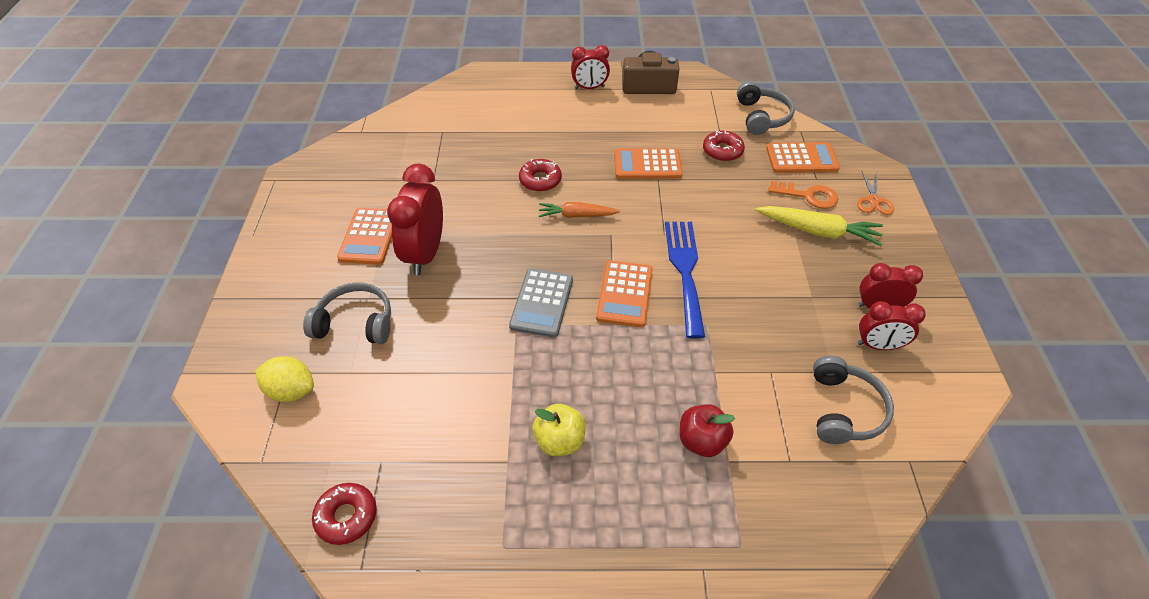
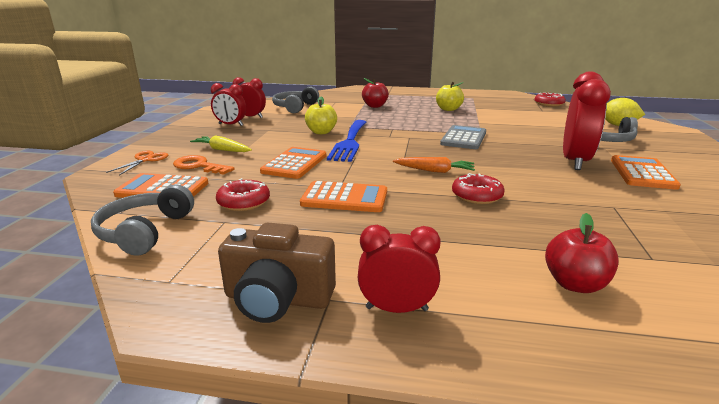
camera: 170 degrees left, 25 degrees down
orange calculator [596,260,653,327] -> orange calculator moved to [260,147,326,179]
yellow carrot [755,206,883,246] -> yellow carrot [190,135,252,152], size x0.66
none -> yellow apple [305,97,337,134]
none -> red apple [545,213,619,293]

